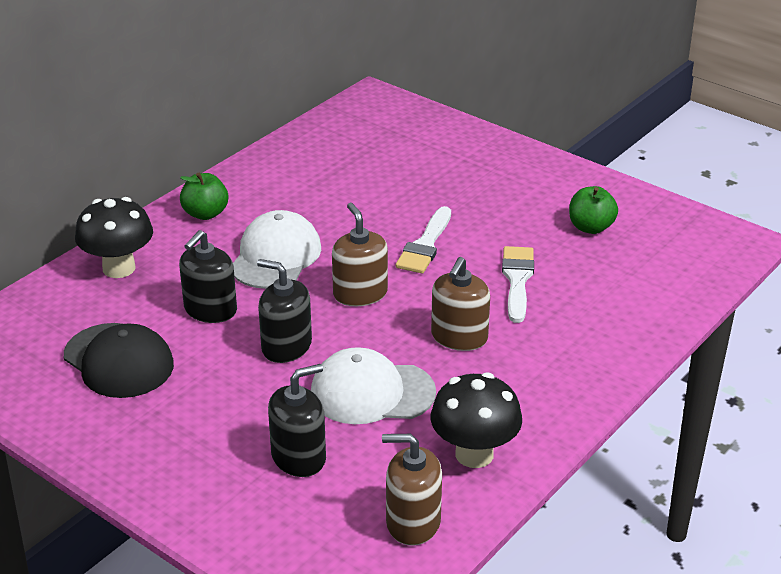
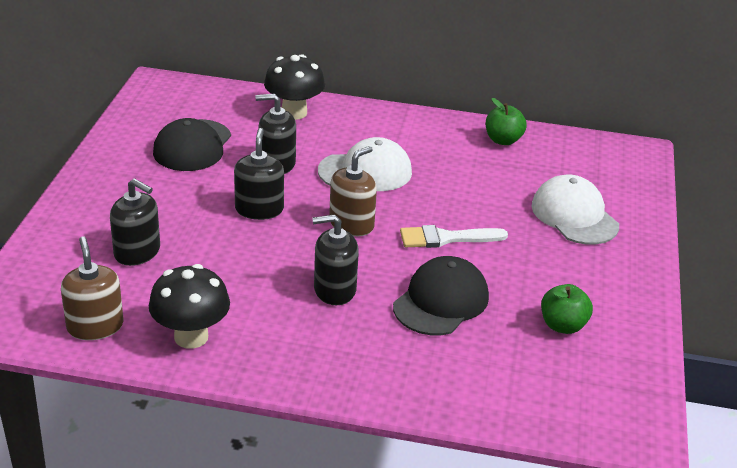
camera: 60 degrees right, 0 degrees up
green apple [180,173,228,220] -> green apple moved to [486,98,527,145]
white cap [311,347,436,424] -> white cap moved to [531,175,619,245]
brown soap dispenser [431,257,490,351] -> black soap dispenser [312,214,359,305]
white brush [502,246,534,323] -> black cap [393,256,489,335]

